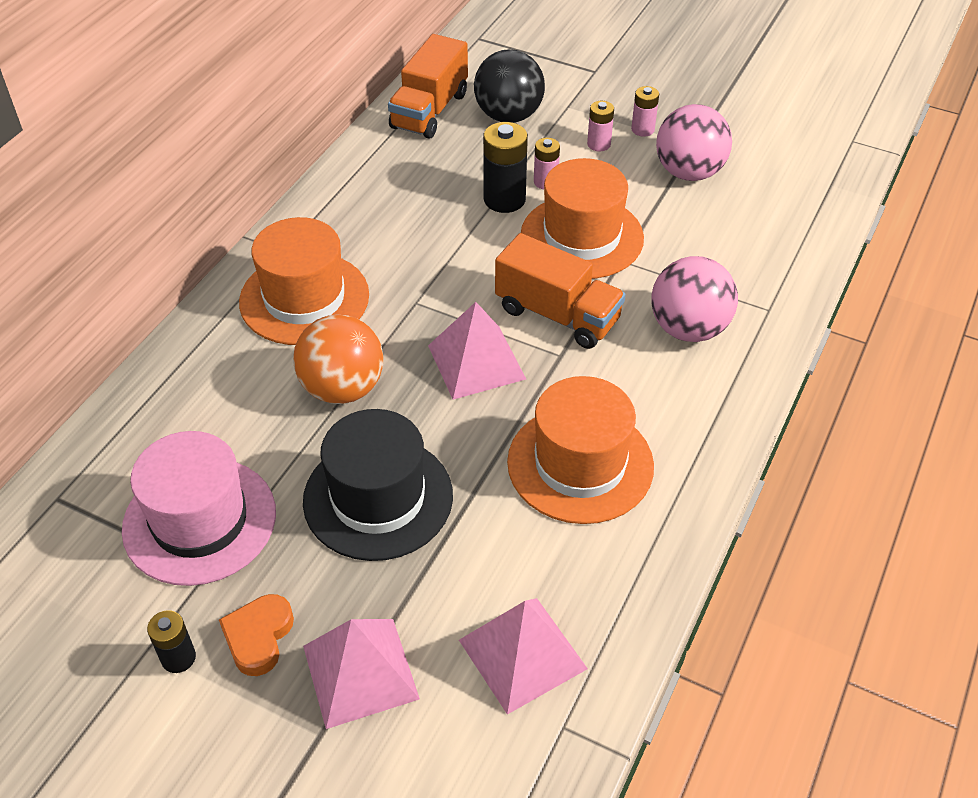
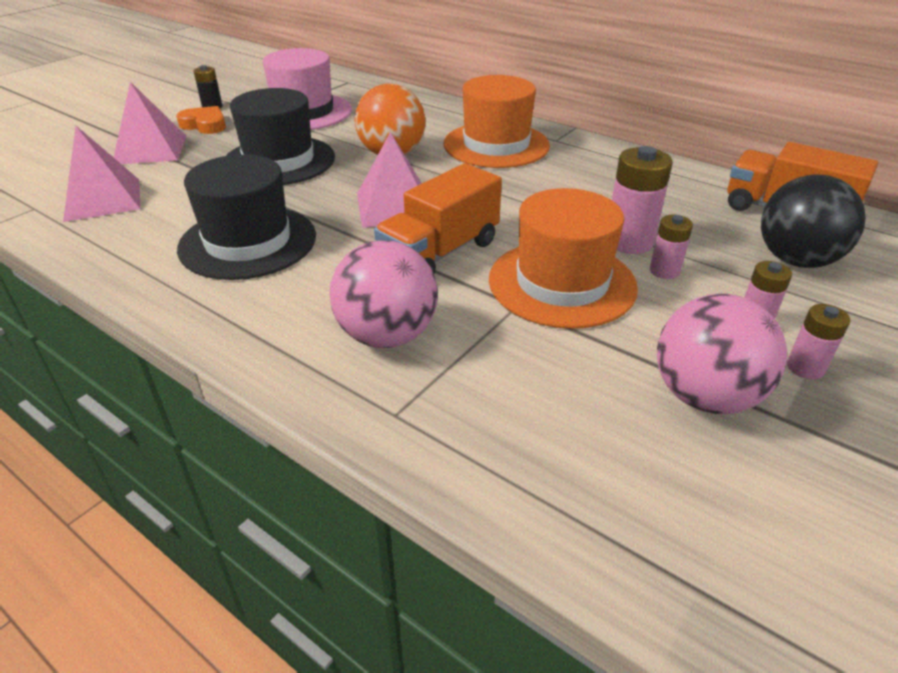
camera: 100 degrees right, 10 degrees down
black battery [483,122,528,213] -> pink battery [612,146,673,254]
orange hat [507,376,654,524] -> black hat [177,154,316,280]

